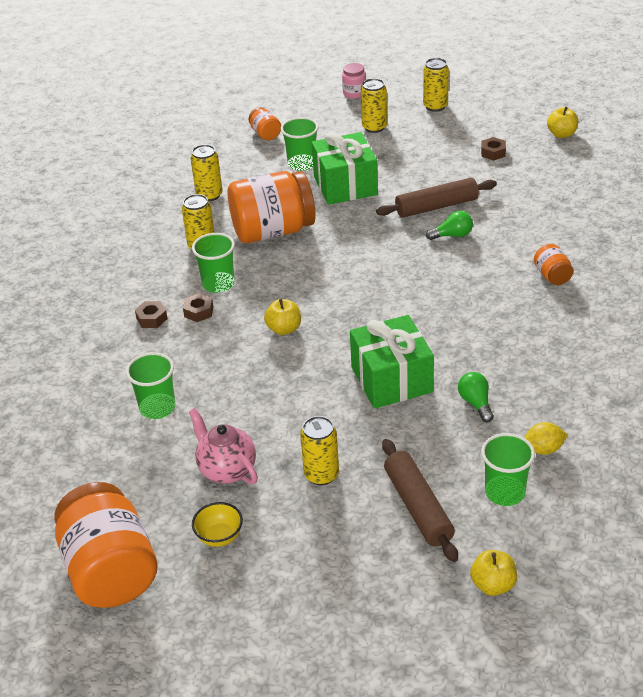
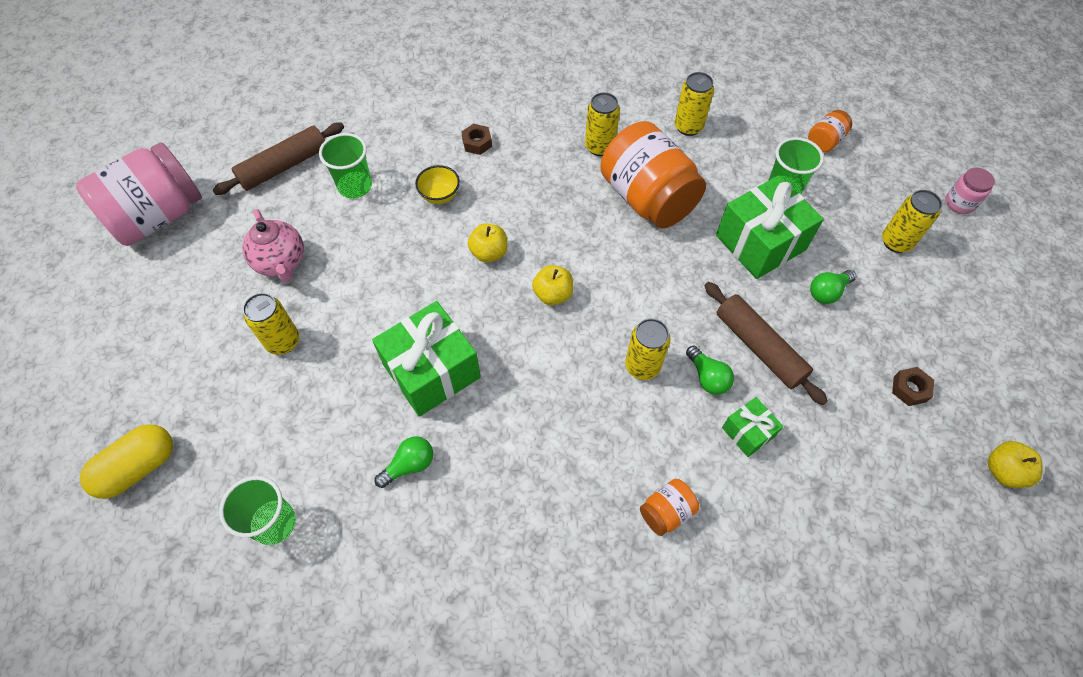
camera: 70 degrees right, 20 degrees up
orange jar [54,482,158,608] -> pink jar [76,142,202,246]
brown nut [183,293,213,322] -> none
pink teapot [189,408,258,484] -> pink teapot turned 120 degrees clockwise [242,209,304,282]
green cup [192,233,235,293] -> none
yellow bowl [192,502,243,547] -> yellow bowl moved to [415,165,460,204]
brown rolling pin [382,439,458,562] -> brown rolling pin moved to [212,123,344,195]
yellow can [423,58,449,112] -> yellow can moved to [625,318,670,380]
yellow apple [470,550,517,596] -> yellow apple moved to [532,265,573,305]
yellow lemon [524,422,568,455] -> none
none -> yellow capsule [80,424,173,499]
none -> green gift [722,397,783,457]
none -> green light bulb [810,270,856,304]

